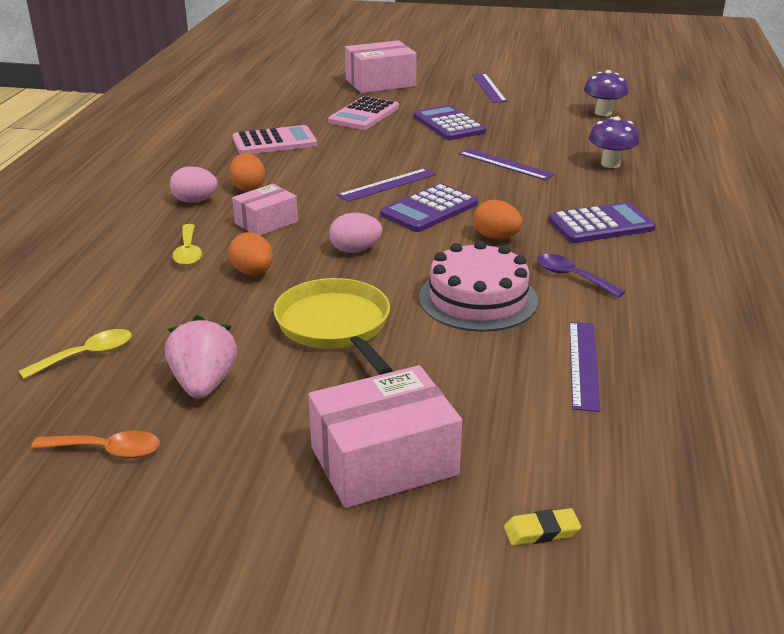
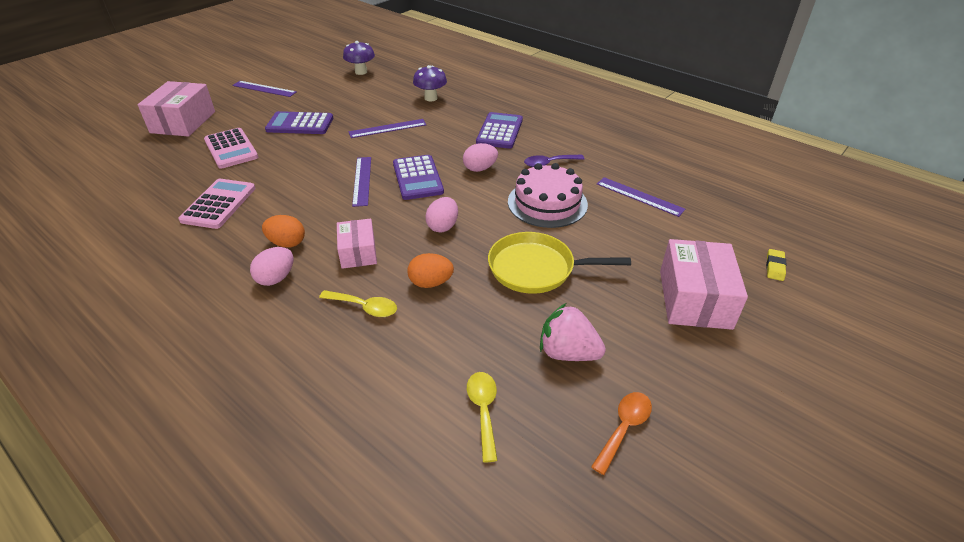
camera: 60 degrees left, 10 degrees up
orange egg [473,200,522,239] -> pink egg [463,143,498,172]

